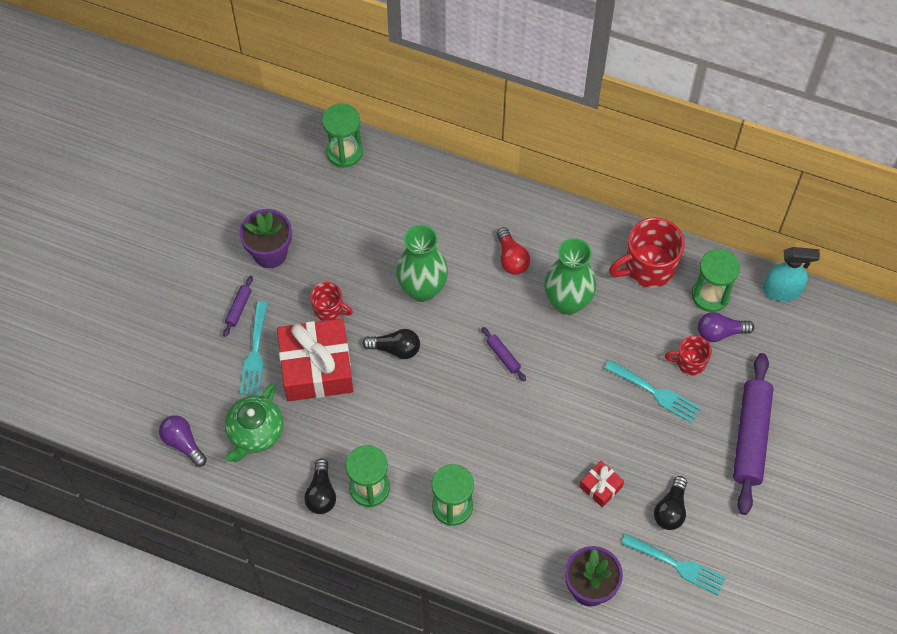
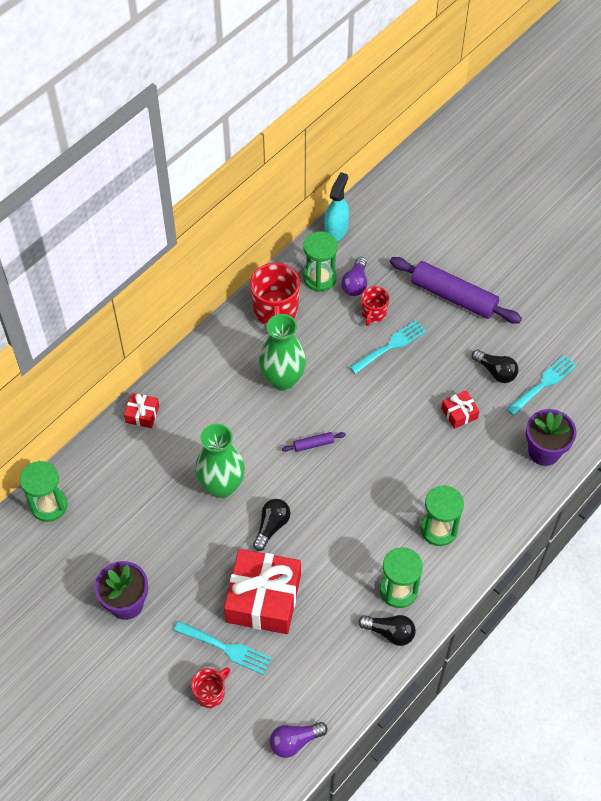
camera: 70 degrees left, 5 degrees down
purple rolling pin [223,276,253,337] -> none
green teapot [225,384,283,462] -> none
red mug [310,282,353,321] -> red mug moved to [191,667,230,708]
red light bulb [496,227,530,275] -> none
none -> red gift [124,393,159,428]

